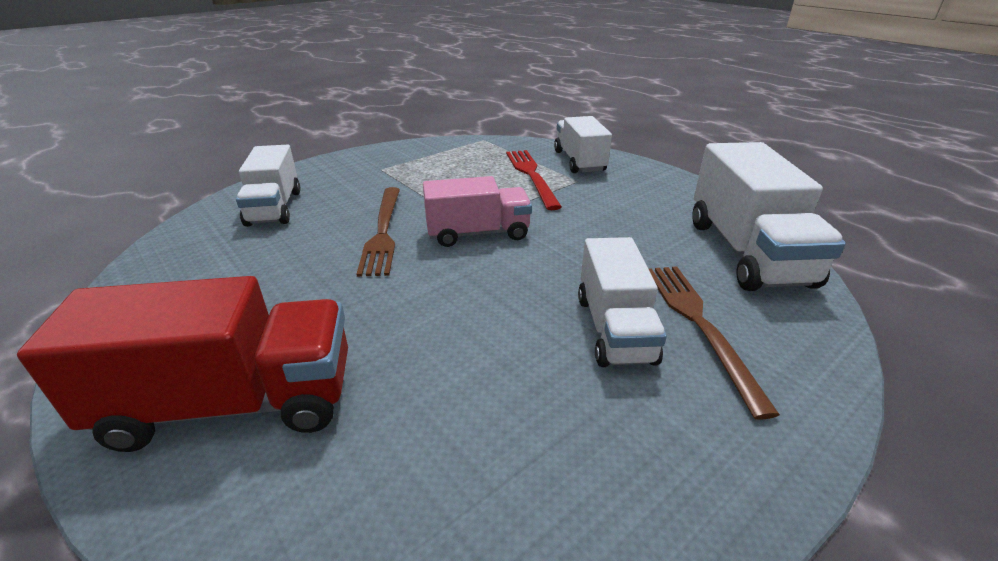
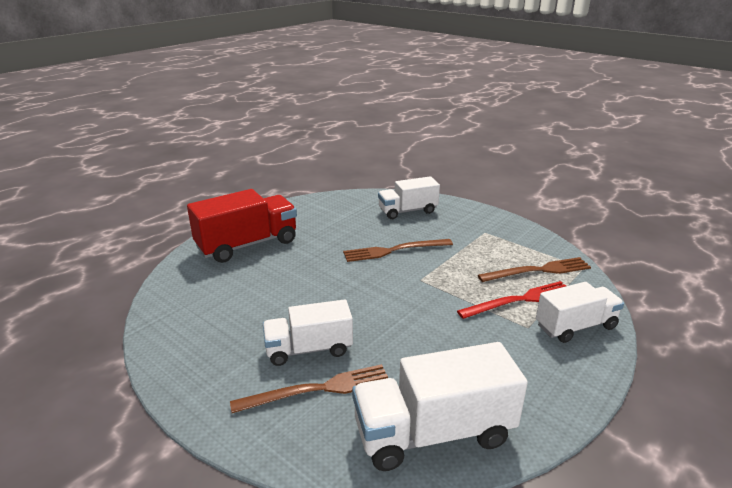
camera: 80 degrees right, 5 degrees down
red truck [17,276,348,452] -> red truck turned 105 degrees counterclockwise [187,189,297,263]
pink truck [423,176,532,247] -> none
none -> brown fork [478,257,591,282]

